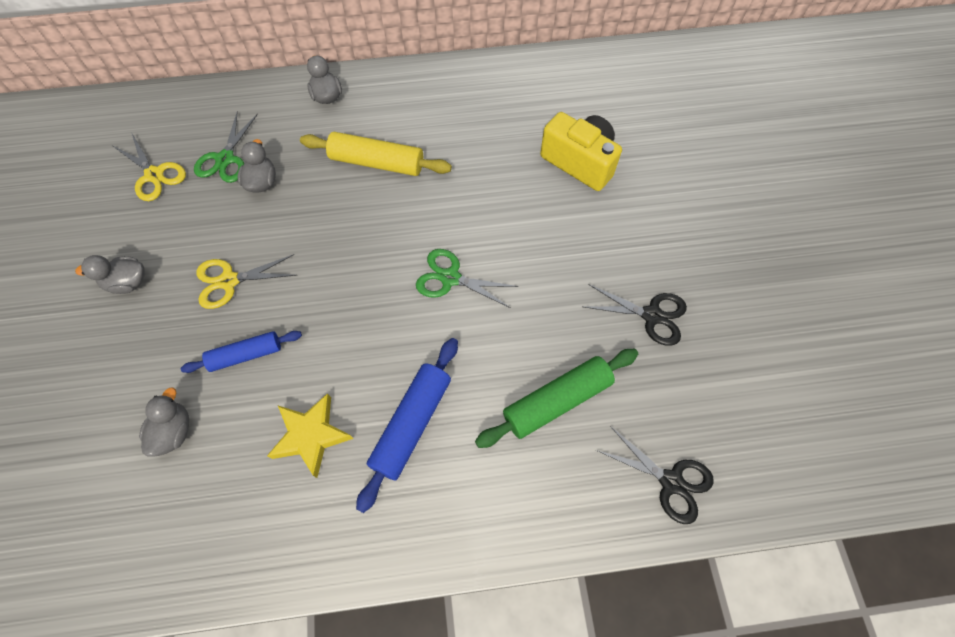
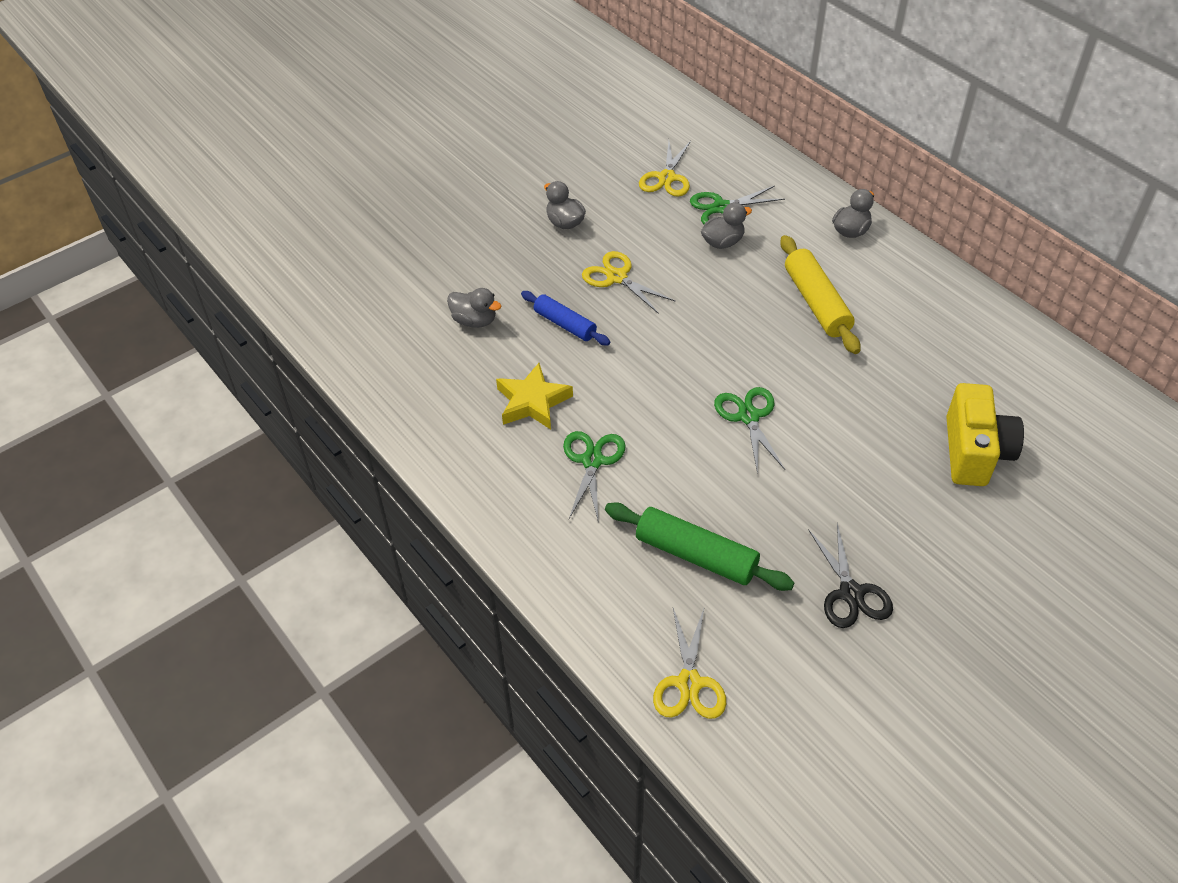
camera: 60 degrees right, 15 degrees down
grey duck [139,387,189,456] -> grey duck turned 45 degrees clockwise [447,288,501,328]
blue rolling pin [356,338,458,513] -> green scissors [563,431,626,519]
black scissors [596,426,714,524] -> yellow scissors [653,608,726,719]

